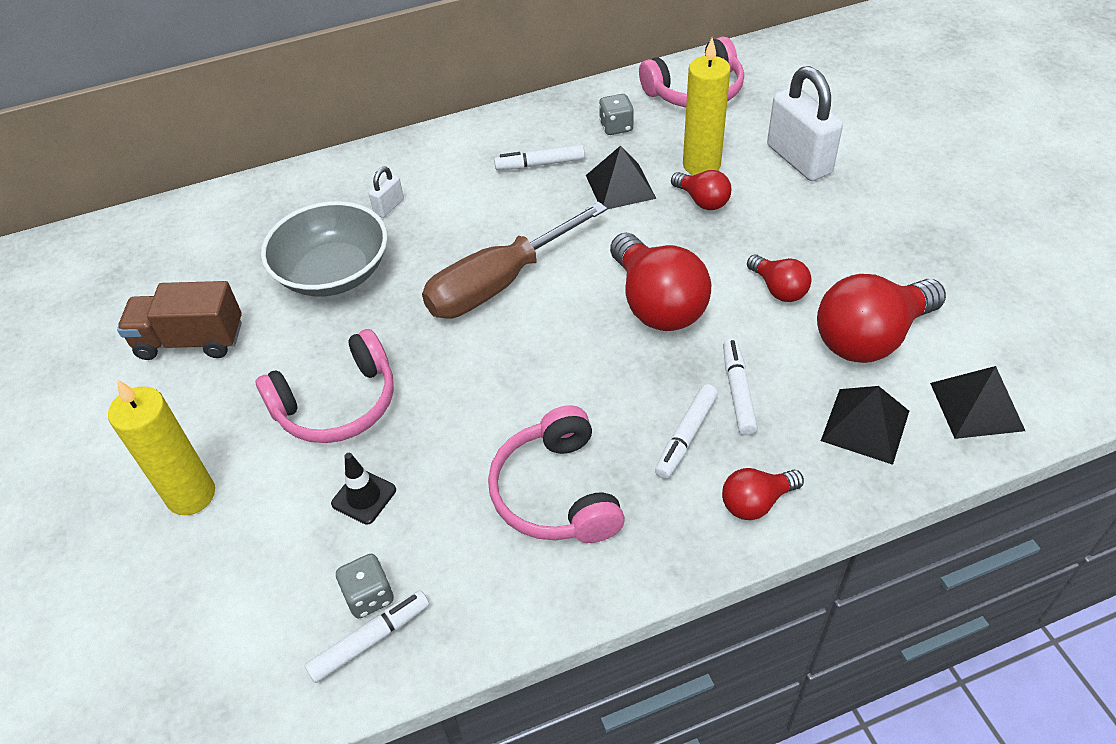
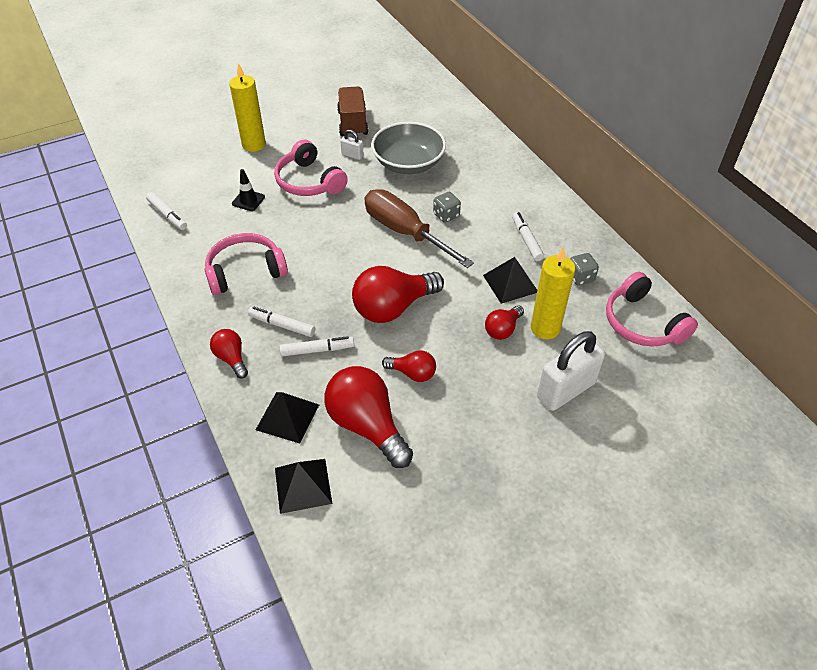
camera: 80 degrees right, 0 degrees up
grey dice [336,554,394,618] -> grey dice moved to [433,192,461,223]
white padlock [369,167,404,218] -> white padlock moved to [340,130,364,160]
red light bulb [747,254,812,302] -> red light bulb turned 120 degrees counterclockwise [382,350,436,382]

